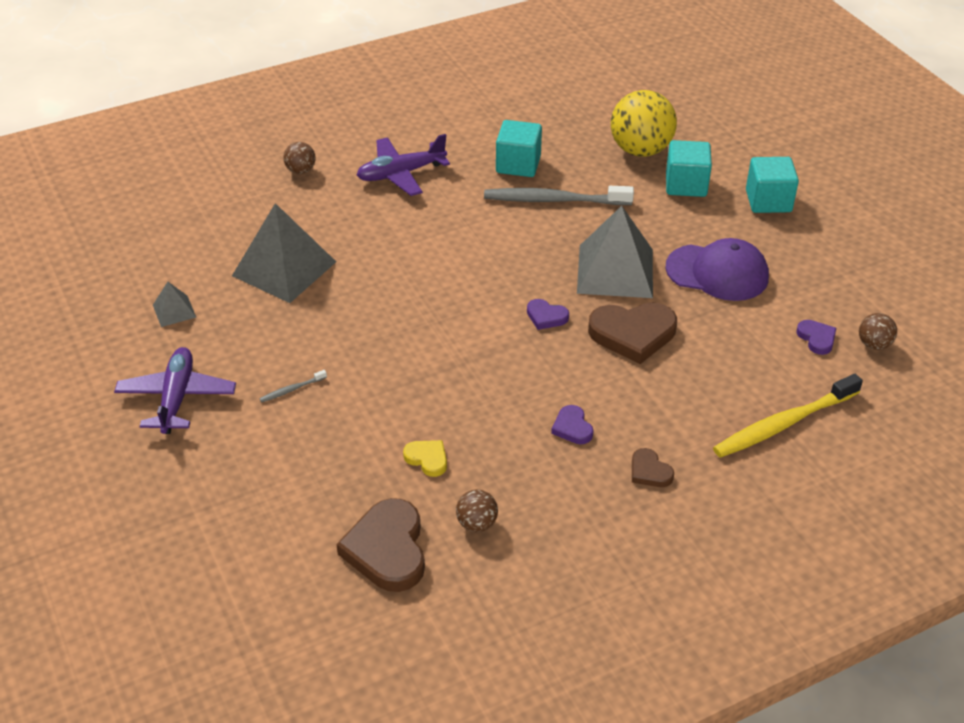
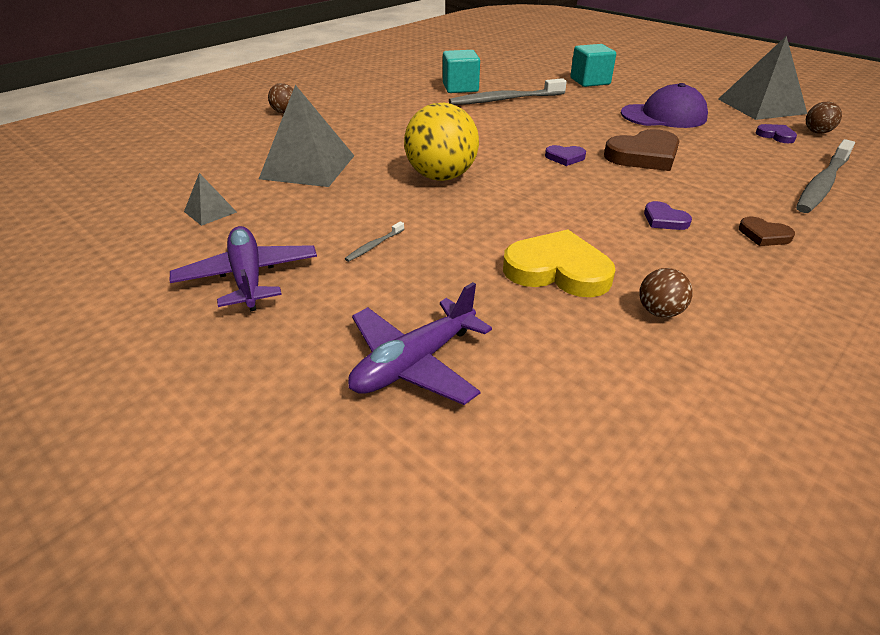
camera: 20 degrees left, 5 degrees down
brown heart [336,498,425,592] -> none
purple plane [357,134,450,196] -> purple plane moved to [348,282,492,405]
yellow heart [403,440,447,477] -> yellow heart [503,230,616,297], size x1.99
grey pyramid [577,206,653,298] -> grey pyramid moved to [718,36,807,120]
yellow ball [611,90,677,157] -> yellow ball moved to [404,103,479,181]
yellow toothbrush [713,374,863,458] -> grey toothbrush [796,139,855,213]
turquoise cube [746,157,799,213] -> none

